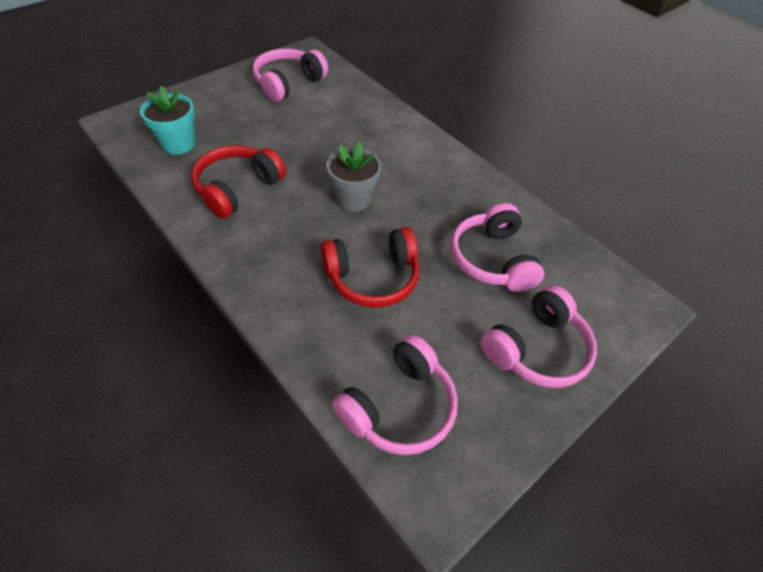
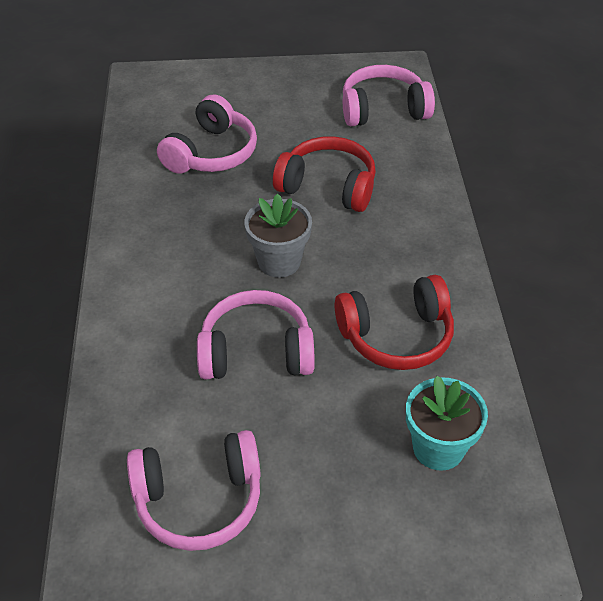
camera: 140 degrees left, 5 degrees down
pink headphones [481,285,597,388] -> pink headphones moved to [197,290,315,379]

